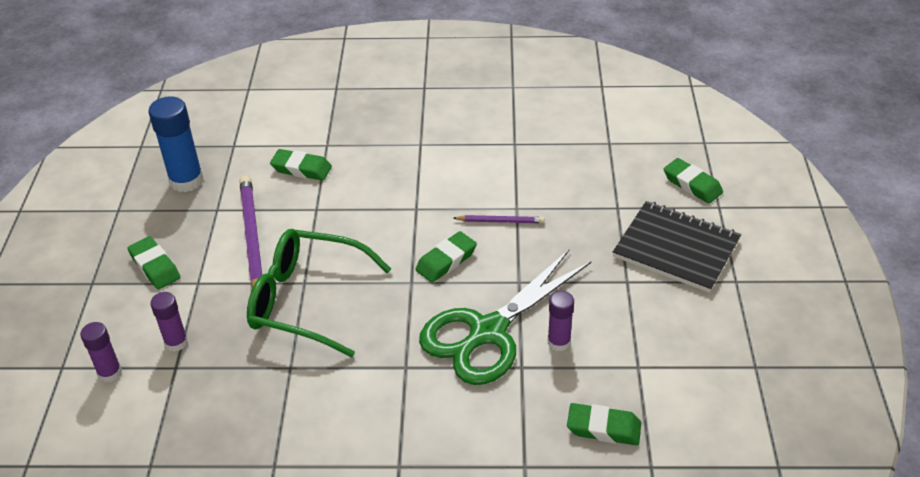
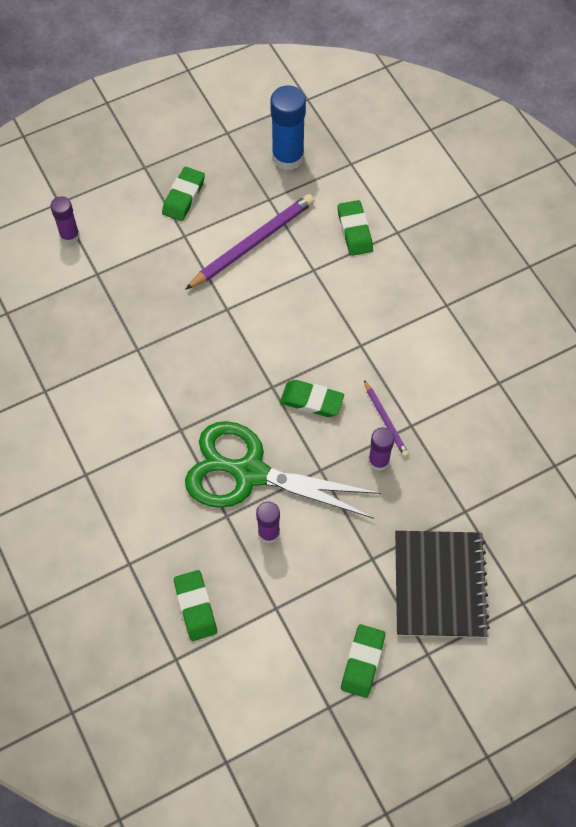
camera: 60 degrees right, 20 degrees up
purple glue stick [150,292,188,352] -> purple glue stick moved to [368,427,395,471]
green glasses [247,229,391,357] -> none
green eraser [664,158,723,204] -> green eraser moved to [341,624,385,698]

